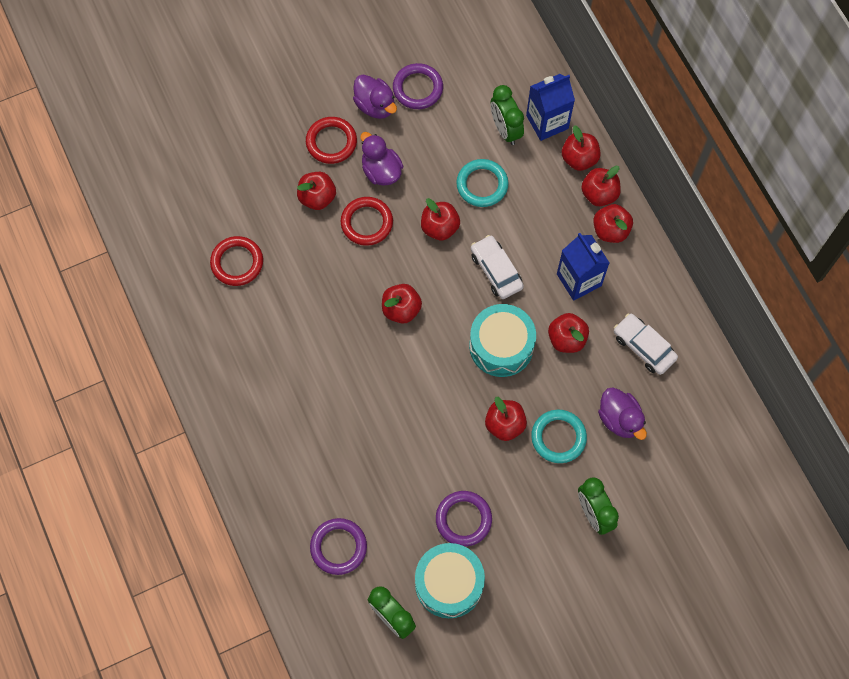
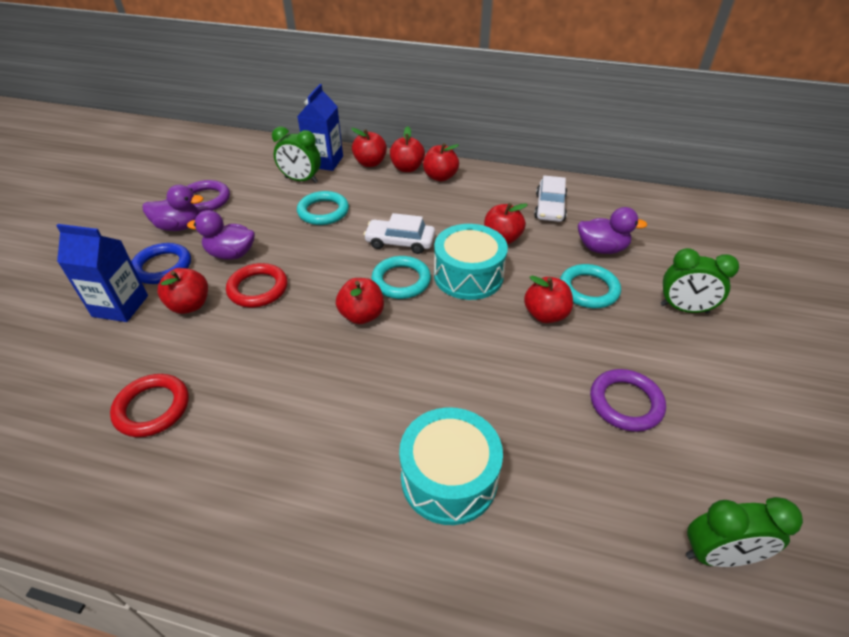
camera: 50 degrees left, 25 degrees down
red ring [306,117,357,164] -> blue ring [131,243,191,284]
purple ring [310,518,367,575] -> none
turquoise drum [415,543,485,618] -> turquoise drum moved to [399,407,503,525]
red apple [421,198,460,240] -> none
blue carton [557,233,609,301] -> blue carton moved to [56,224,148,322]
white car [614,314,678,375] -> white car turned 75 degrees counterclockwise [534,176,567,222]
none -> turquoise ring [371,256,431,299]

